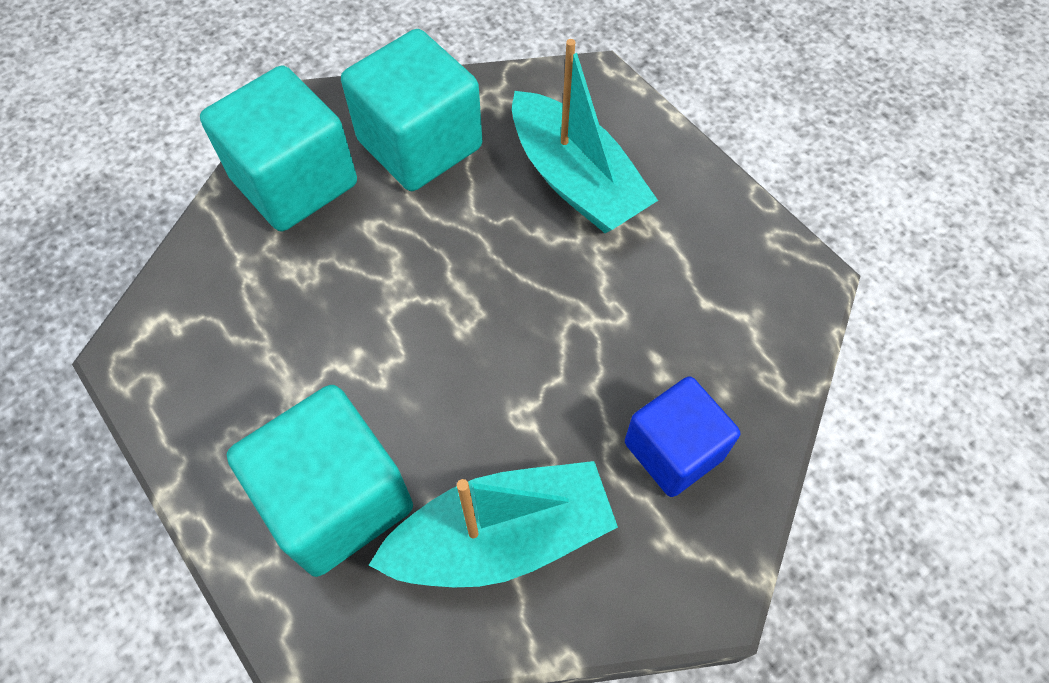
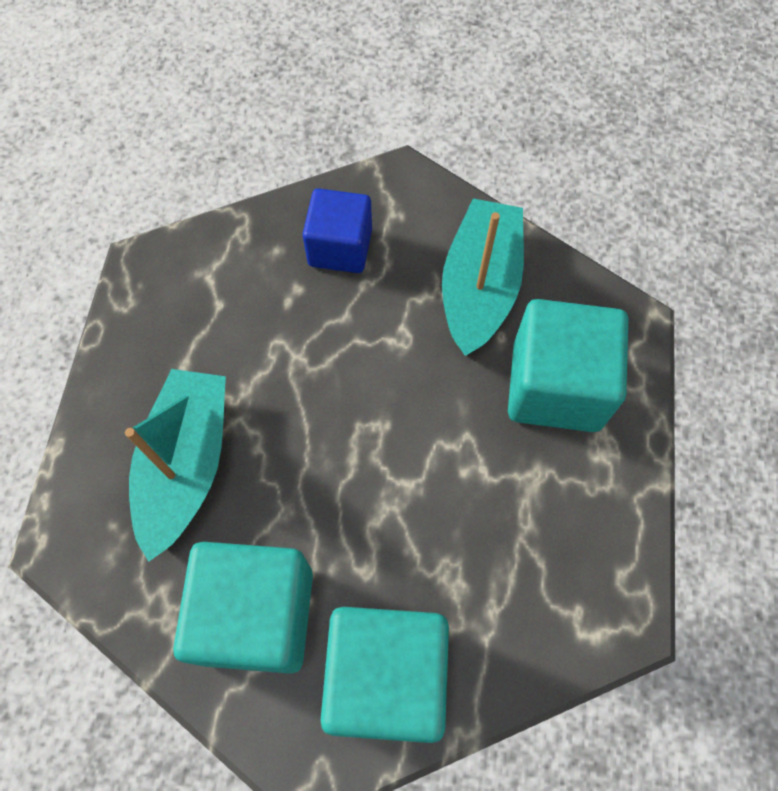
camera: 135 degrees left, 5 degrees up
turquoise boat [369,461,618,587] -> turquoise boat turned 75 degrees clockwise [442,198,524,356]

